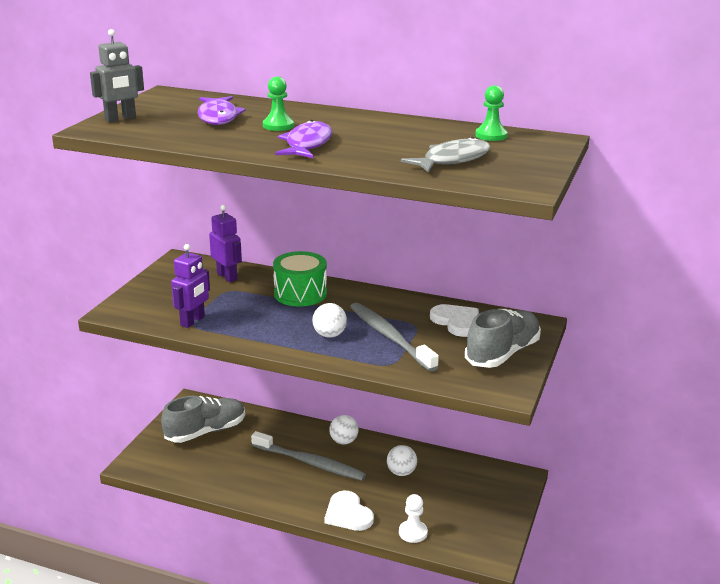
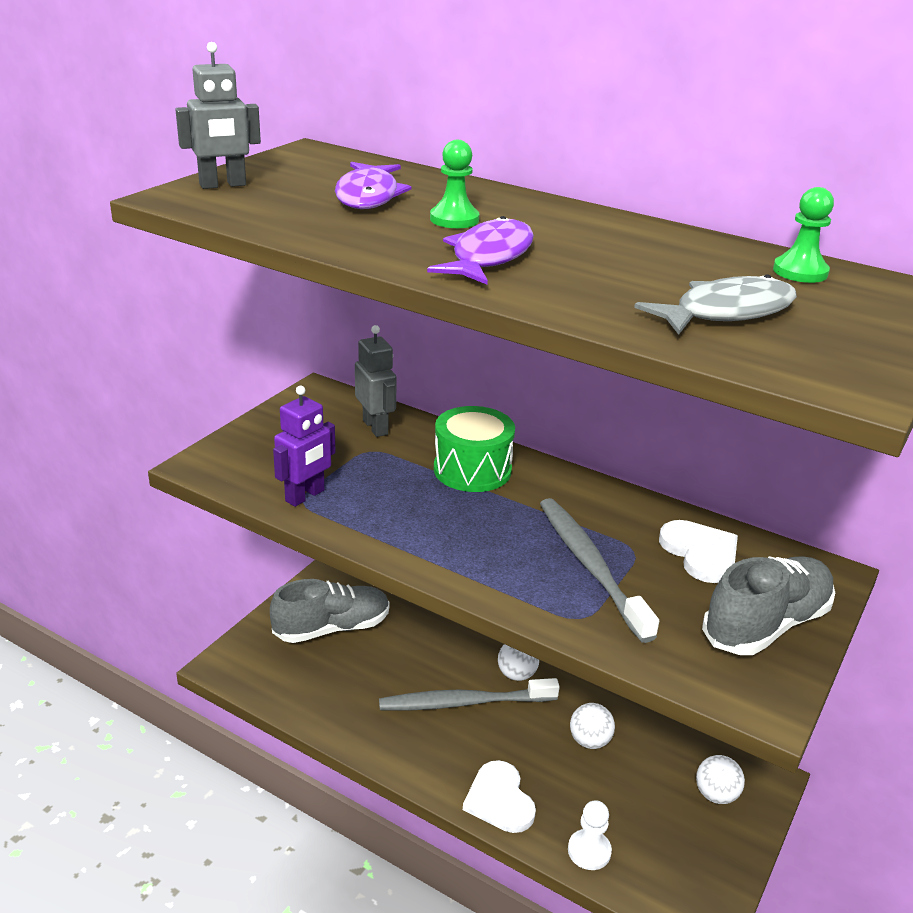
camera: 10 degrees right, 5 degrees up
purple robot [209,205,242,282] -> grey robot [355,325,397,437]
grey toothbrush [251,431,366,481] -> grey toothbrush turned 135 degrees clockwise [379,678,560,711]
white ball [312,303,347,338] -> white ball moved to [696,755,745,804]

